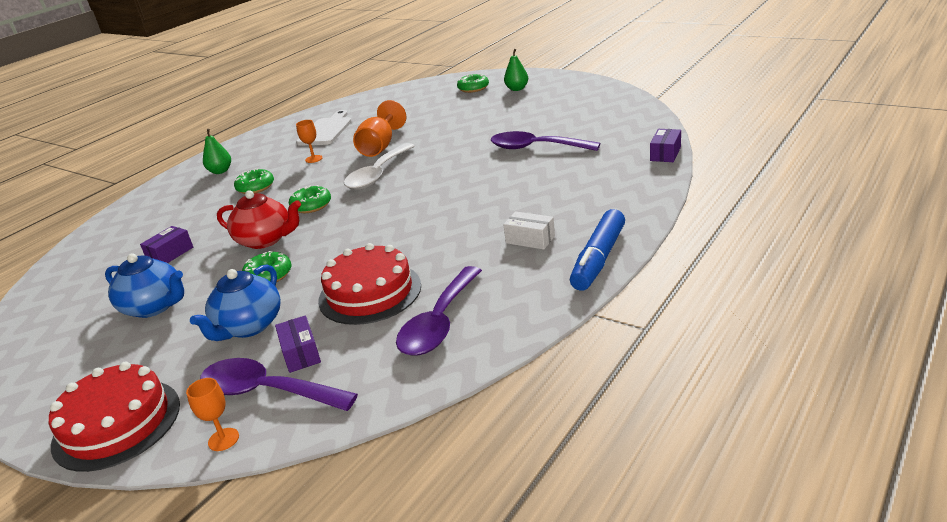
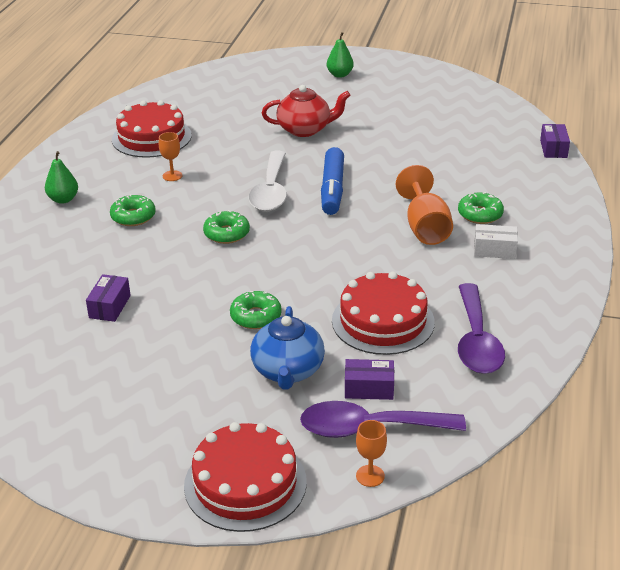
camera: 25 degrees left, 5 degrees up
blue teapot [105,253,184,318] -> none
red teapot [217,190,301,249] -> red teapot moved to [262,85,351,137]
purple box [275,315,321,373] -> purple box turned 45 degrees counterclockwise [345,359,394,400]
white cutting board [296,110,352,146] -> red cake [112,100,192,158]
orange goblet [353,100,406,157] -> orange goblet moved to [396,165,453,245]
green donut [457,74,489,93] -> green donut moved to [458,192,504,224]
purple spoon [491,131,600,151] -> none
blue marker [570,209,625,291] -> blue marker moved to [321,147,344,215]

